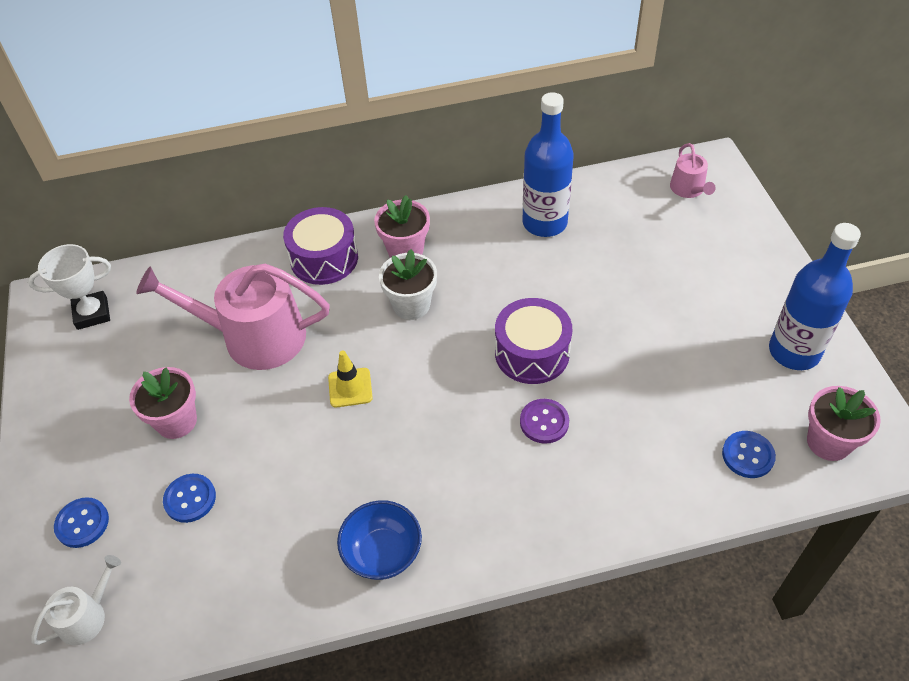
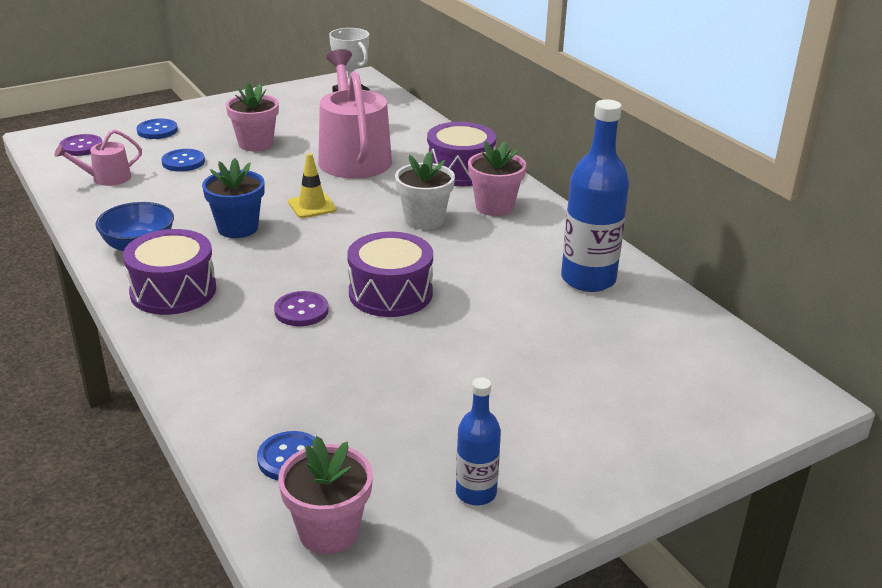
camera: 70 degrees right, 20 degrees down
white watering can [31,555,121,645] -> purple button [59,134,103,156]
pink watering can [670,143,716,198] -> pink watering can moved to [54,129,142,186]
blue bottle [769,223,861,370] -> blue bottle [456,378,501,505], size x0.56
none -> purple drum [123,229,216,315]
none -> blue flower pot [202,158,265,238]

